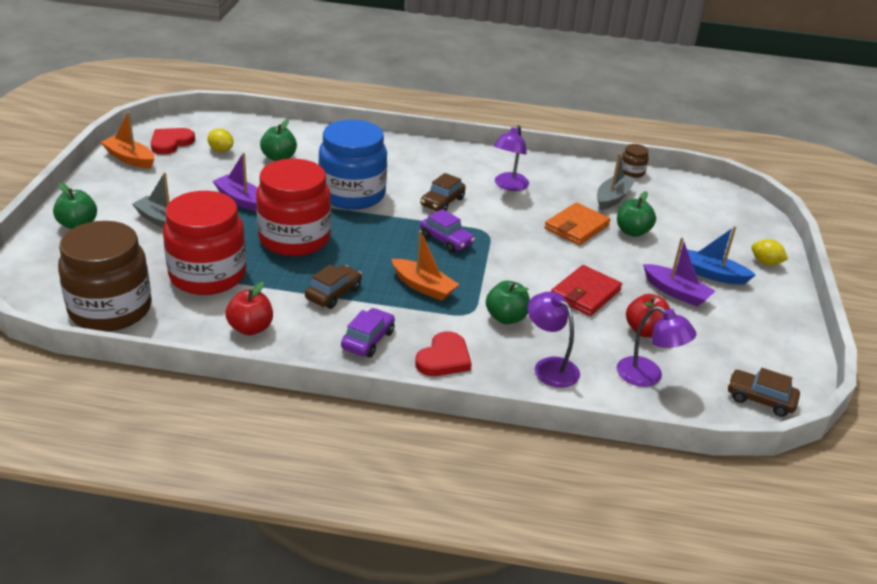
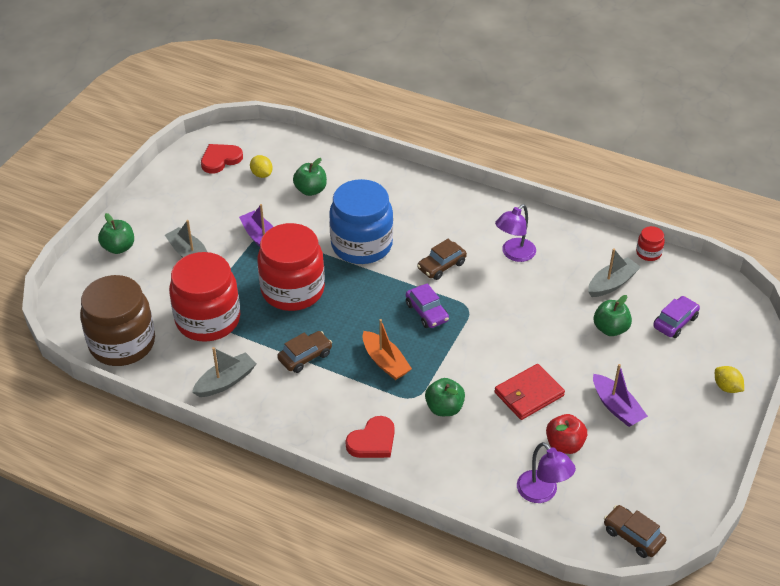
camera: 20 degrees right, 10 degrees up
orange boat [101,112,154,168] -> none
red apple [225,282,273,335] -> grey boat [192,347,256,397]
purple car [341,308,395,357] -> purple car moved to [653,296,700,338]
purple lamp [527,292,580,388] -> none
orange wallet [545,202,611,245] -> none
brown jar [622,144,649,178] -> red jar [636,226,665,261]
blue boat [687,226,756,285] -> none

